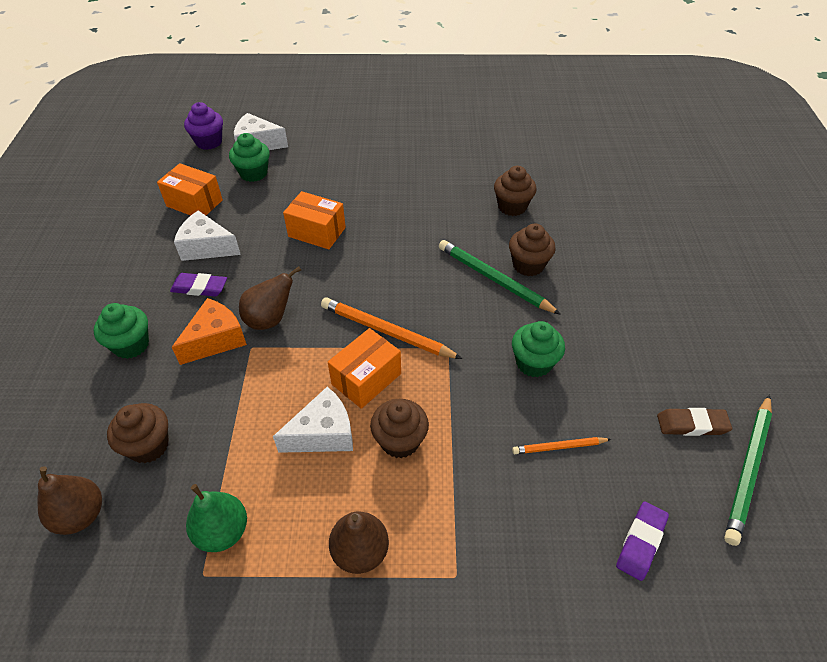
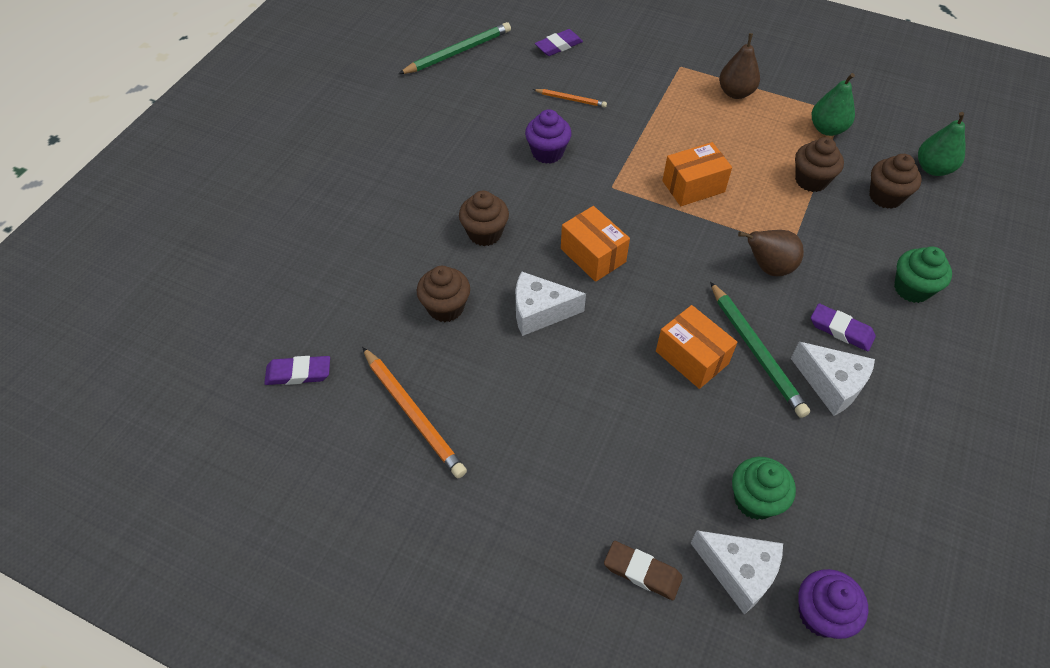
camera: 155 degrees left, 5 degrees up
brown pear [37,466,102,535] -> green pear [918,112,965,176]
orange box [157,163,223,216] -> orange box moved to [561,206,630,282]
orange cheese [172,298,247,365] -> none
white cheese [273,387,353,453] -> white cheese moved to [516,271,586,336]
orange pencil [321,298,462,359] -> orange pencil moved to [362,347,467,478]
brown cupcake [370,399,429,458] -> brown cupcake moved to [795,137,844,192]
green pencil [439,240,561,315] -> green pencil moved to [710,282,810,418]
green cupcake [512,321,565,378] -> purple cupcake [525,109,572,164]
brown eraser [657,408,732,436] -> brown eraser moved to [604,541,683,600]
none -> purple eraser [264,356,330,385]

